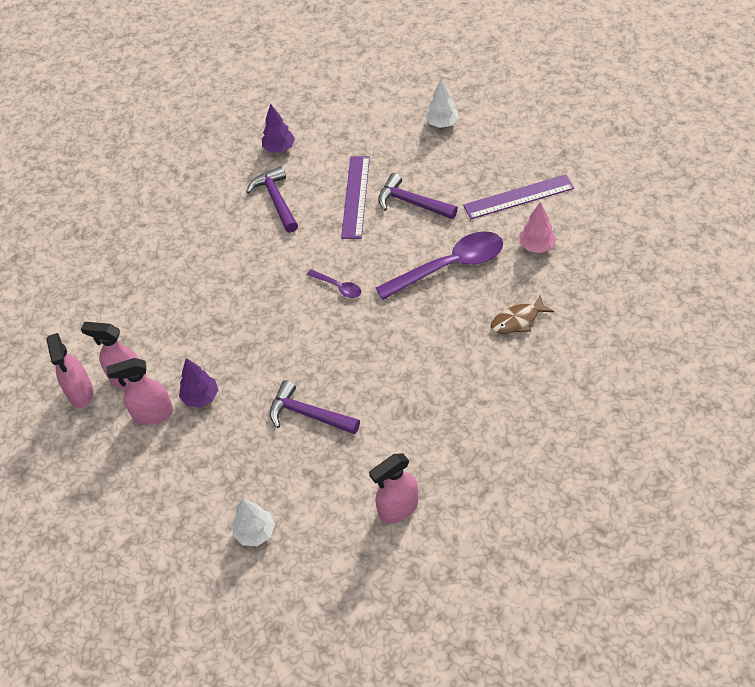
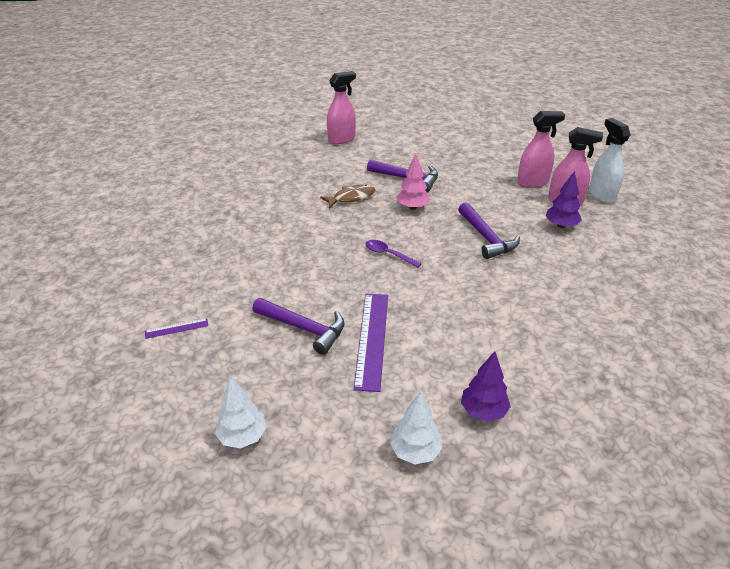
camera: 175 degrees right, 15 degrees down
pink spray bottle [46,333,93,408] -> white spray bottle [589,118,630,203]
purple tree [179,358,218,407] -> purple tree moved to [546,171,582,228]
white tree [233,498,275,546] -> white tree moved to [390,392,442,464]
purple hammer [246,166,298,233] -> purple hammer moved to [458,202,520,259]
purple spoon [376,231,503,300] -> none
purple ruler [463,175,574,219] -> purple ruler [145,318,209,339], size x0.46
brown fish [491,295,554,334] -> brown fish moved to [320,184,375,209]
pink tree [519,202,556,253] -> pink tree moved to [396,154,430,210]

